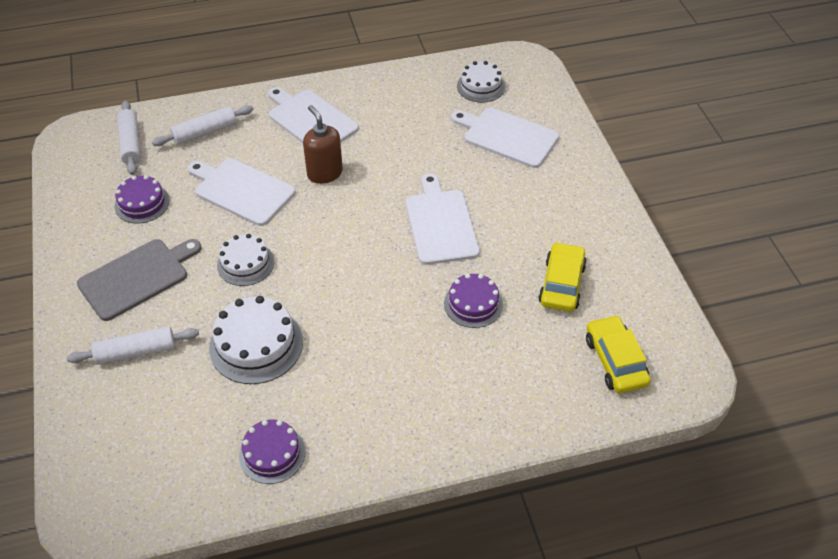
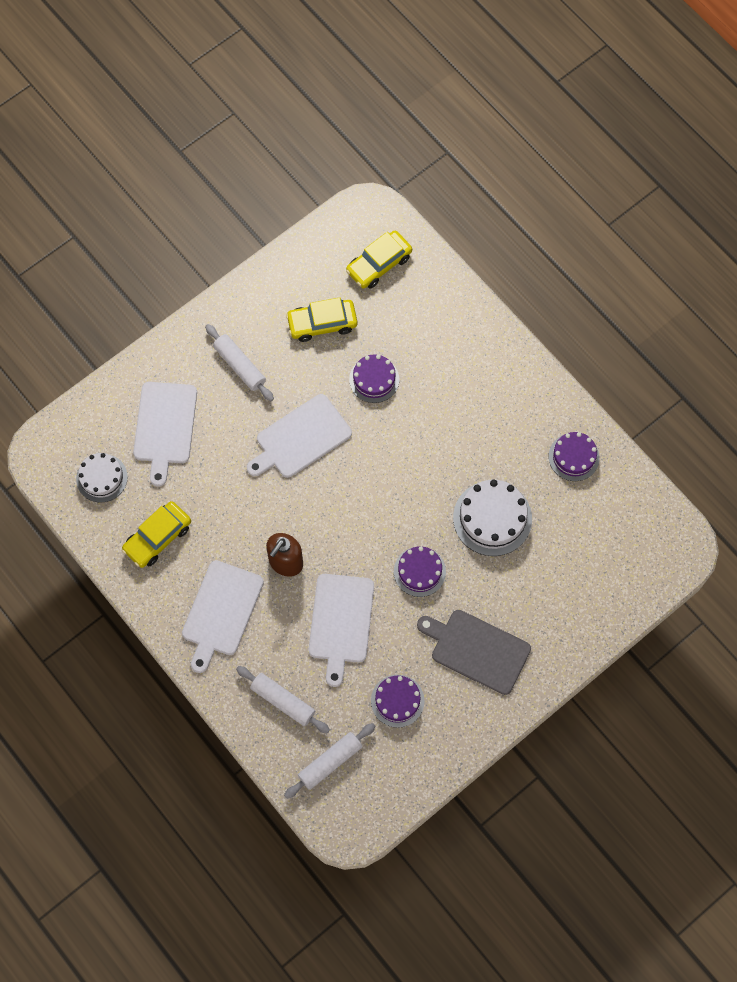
camera: 115 degrees left, 20 degrees up
white rolling pin [67,327,199,365] -> white rolling pin moved to [205,324,274,401]
white cake [217,234,274,286] -> purple cake [394,546,446,597]
none -> yellow car [122,501,191,568]

